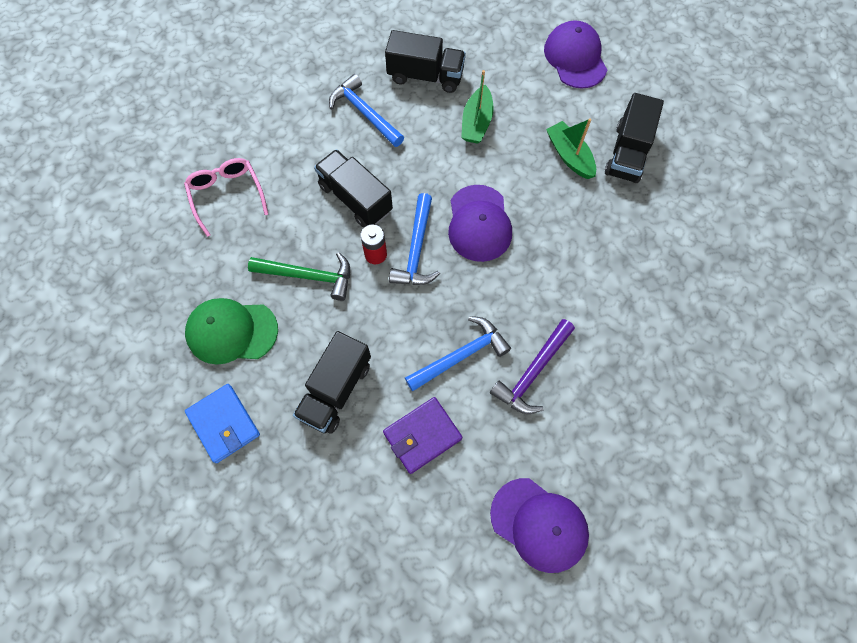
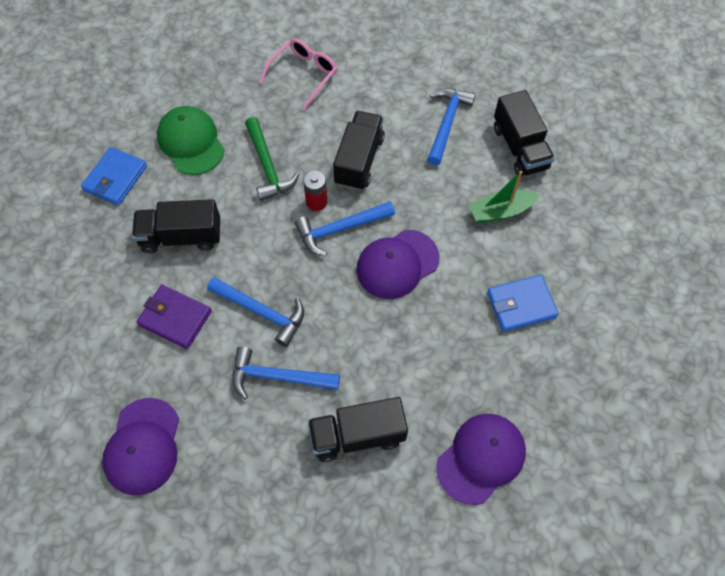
camera: 60 degrees right, 5 degrees down
purple hammer [490,319,575,414] -> blue hammer [232,347,340,399]
purple cap [544,20,607,88] -> purple cap moved to [436,414,526,505]
green boat [546,118,596,179] -> blue wallet [487,275,559,332]
black truck [605,93,664,183] -> black truck moved to [308,397,408,462]

